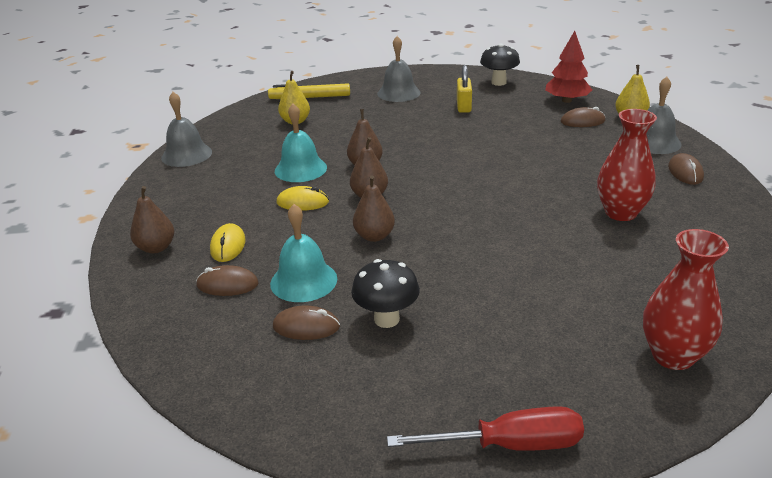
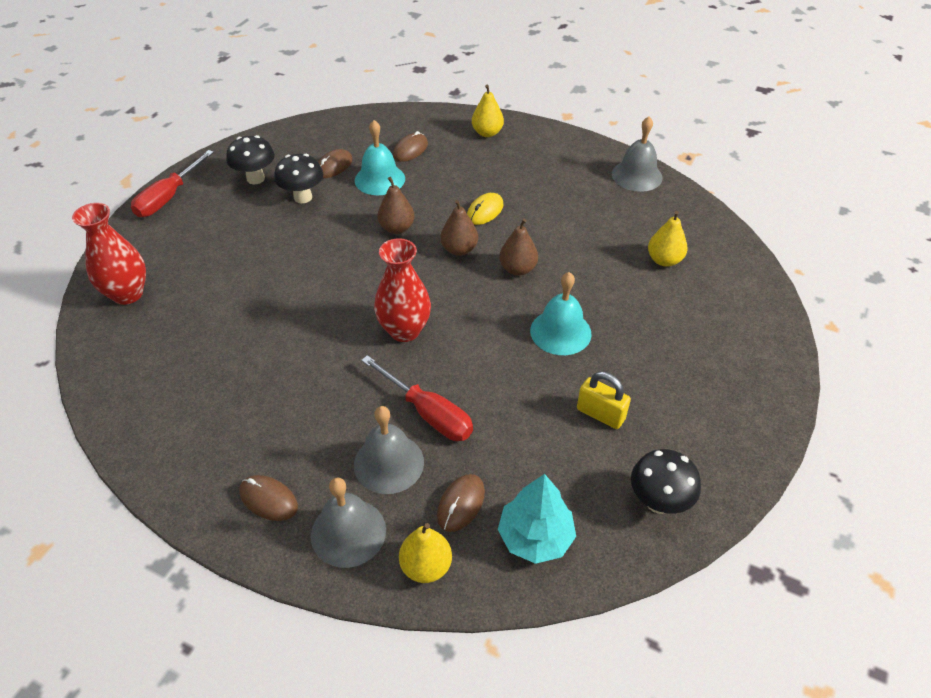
camera: 120 degrees right, 15 degrees up
brown pear [130,186,174,253] -> yellow pear [472,84,504,137]
yellow mouse [210,223,246,262] -> none
yellow marker [268,83,350,99] -> none
turquoise bell [275,104,327,182] -> turquoise bell moved to [530,272,592,355]
grey bell [377,36,420,102] -> grey bell moved to [354,406,424,494]
red tree [545,31,592,103] -> turquoise tree [498,474,576,564]
red vase [597,109,657,221] -> red vase moved to [374,238,431,342]
none -> black mushroom [226,135,275,184]
none -> red screwdriver [361,355,473,441]

